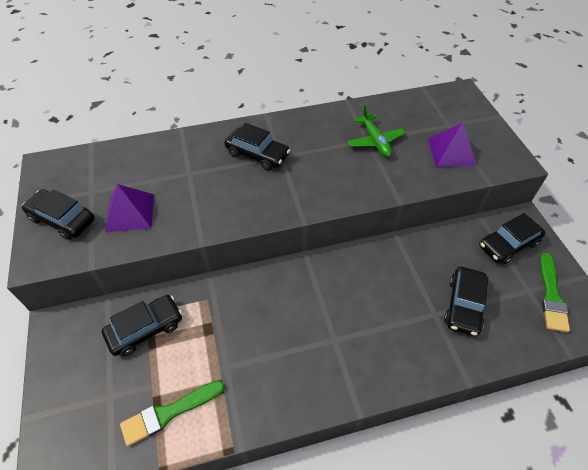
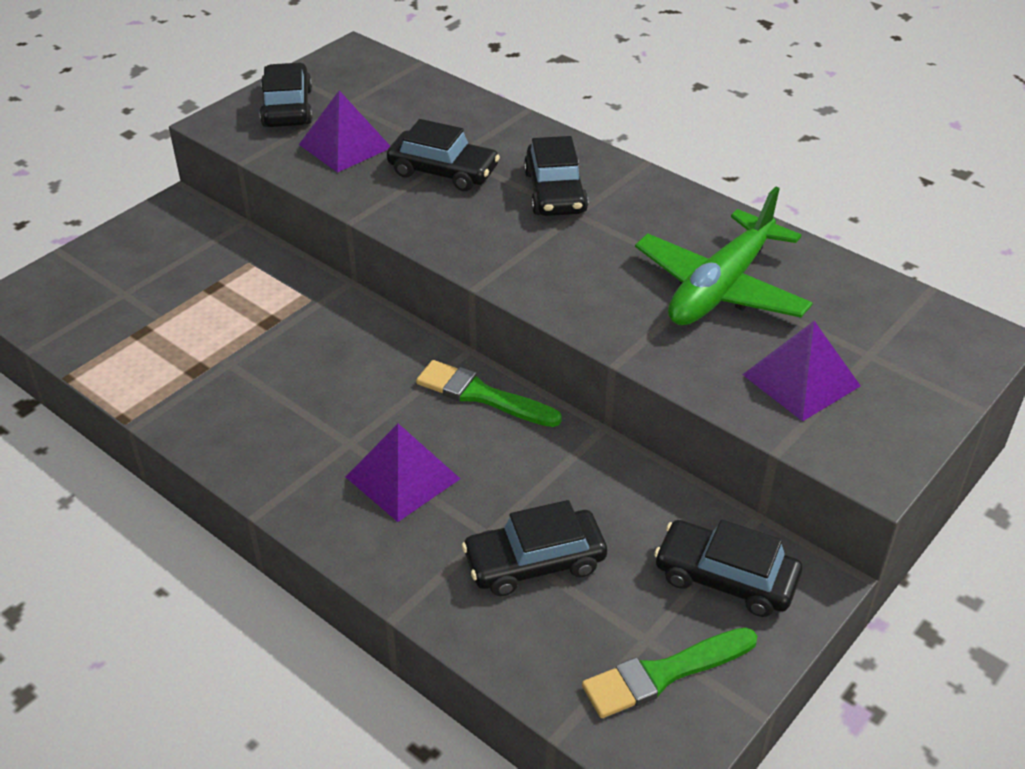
camera: 55 degrees right, 10 degrees down
black car [102,295,182,356] -> black car moved to [387,119,500,191]
green brush [120,380,225,446] -> green brush moved to [416,360,562,427]
green plane [347,105,405,157] -> green plane [635,186,813,325], size x1.60
none -> purple pyramid [346,424,460,522]

